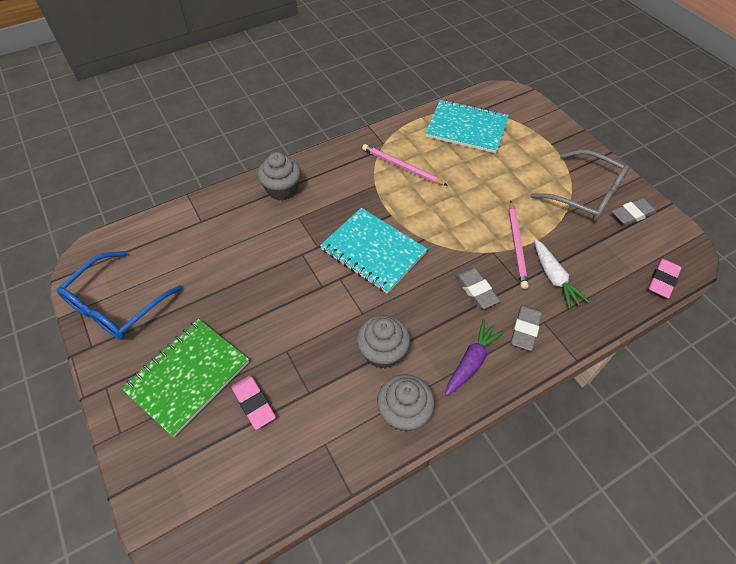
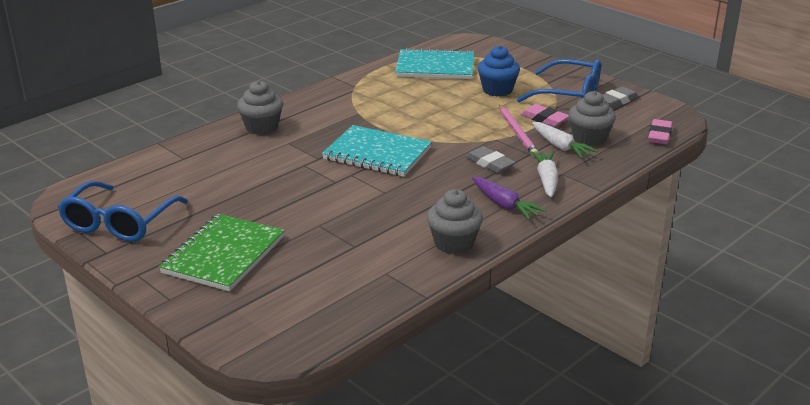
camera: 15 degrees left, 25 degrees down
pink eraser [231,375,276,430] -> pink eraser moved to [520,104,569,127]
grey cupcake [357,315,410,369] -> grey cupcake moved to [569,91,616,146]
pink pencil [362,144,448,186] -> none
purple carrot [445,319,505,396] -> purple carrot turned 120 degrees clockwise [472,177,547,220]
grey eraser [511,305,542,351] -> white carrot [531,151,558,197]
grey glasses [530,150,629,221] -> blue glasses [517,59,601,102]
none -> blue cupcake [478,46,520,96]

